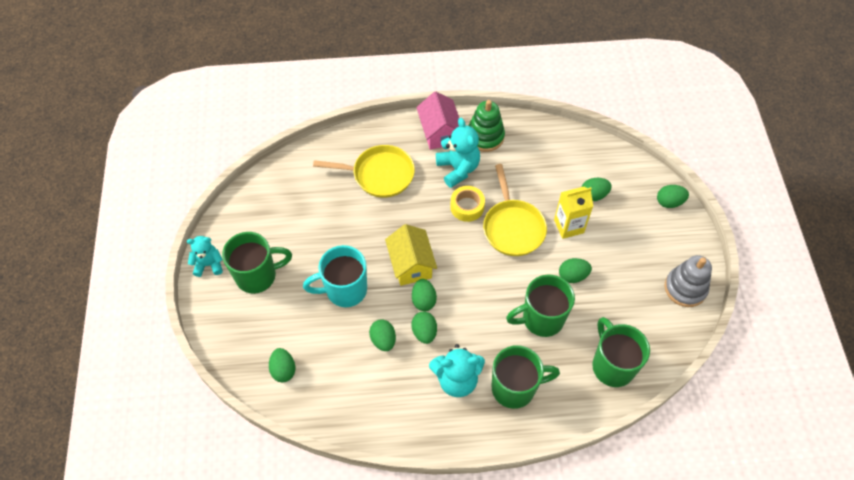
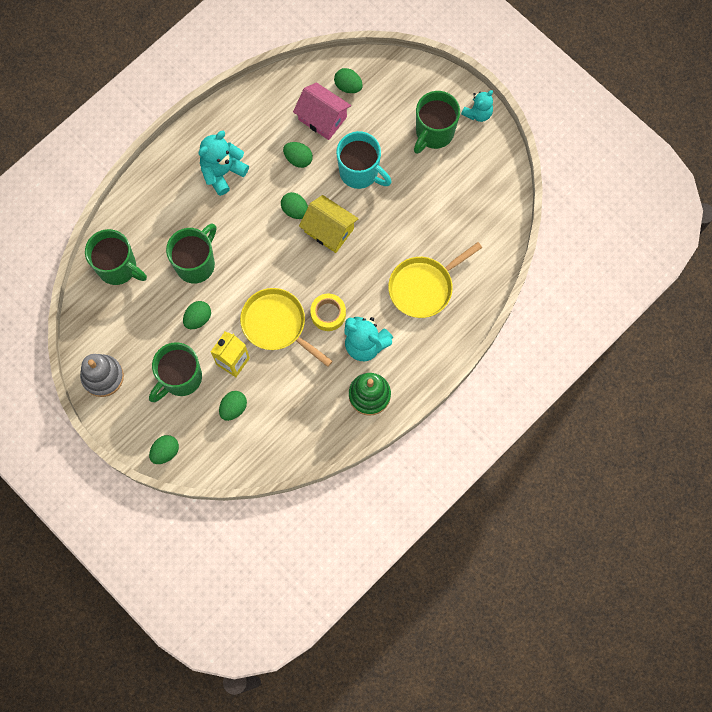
camera: 140 degrees right, 15 degrees up
turquoise mug [303,245,367,307] -> turquoise mug turned 90 degrees clockwise [336,131,392,189]
green egg [411,311,437,344] -> none
pink house [416,91,459,150] -> pink house moved to [293,82,351,140]
green mug [492,345,560,409] -> green mug moved to [149,342,202,402]

